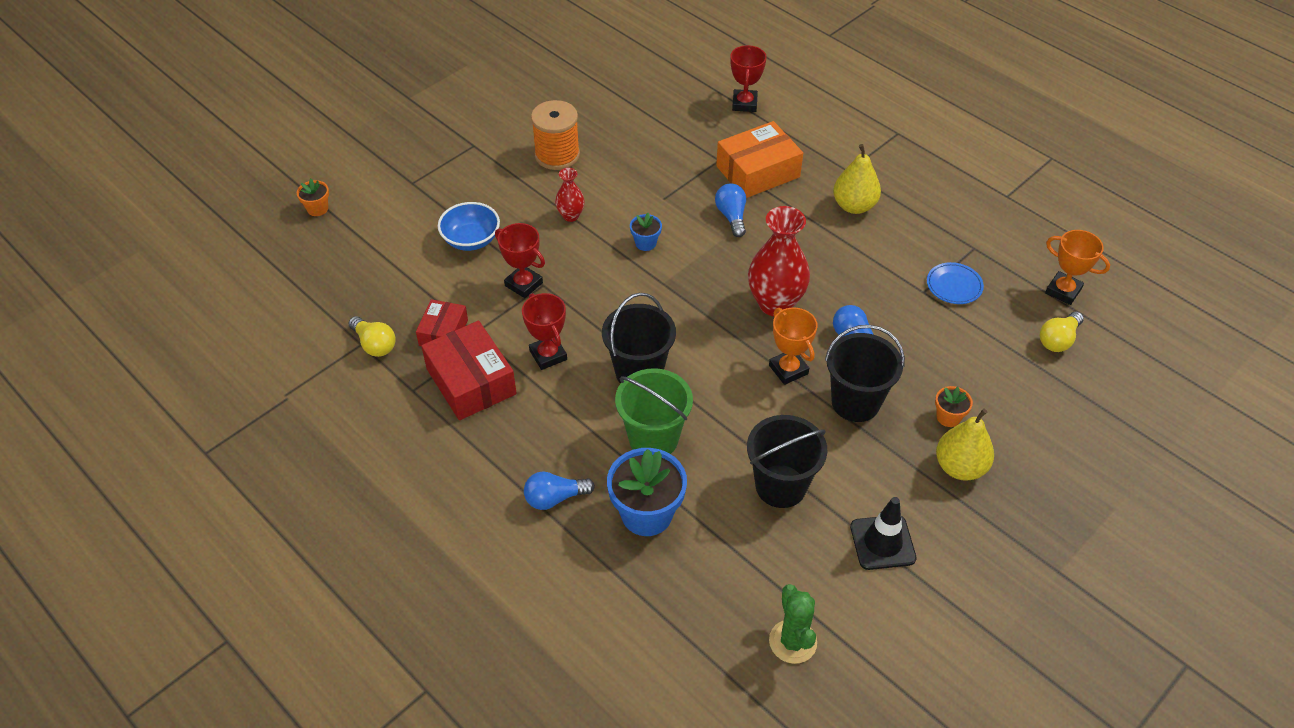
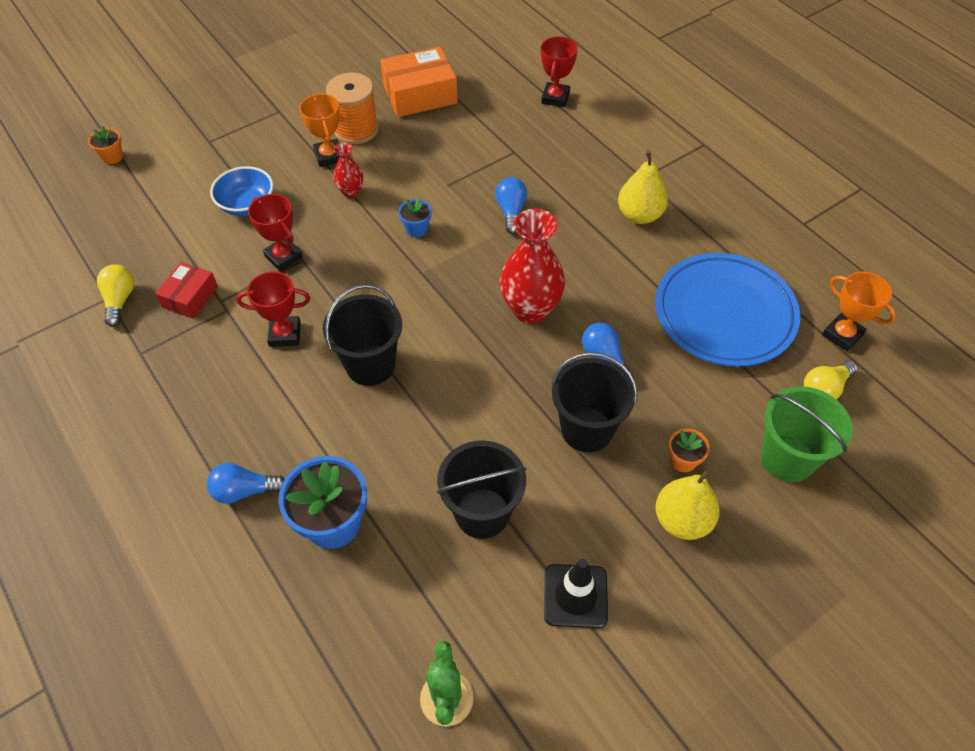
camera: 10 degrees right, 5 degrees up
yellow light bulb [348,316,395,357] -> yellow light bulb turned 150 degrees counterclockwise [97,264,134,327]
red box [421,321,517,420] -> none
red trophy [522,293,567,370] -> red trophy turned 75 degrees counterclockwise [237,271,310,347]
green bucket [615,368,693,454] -> green bucket moved to [761,386,853,482]
orange box [716,121,803,198] -> orange box moved to [380,47,458,117]
orange trophy [769,307,818,385] -> orange trophy moved to [299,94,340,167]
blue plate [927,262,984,304] -> blue plate [655,253,800,367], size x2.37

